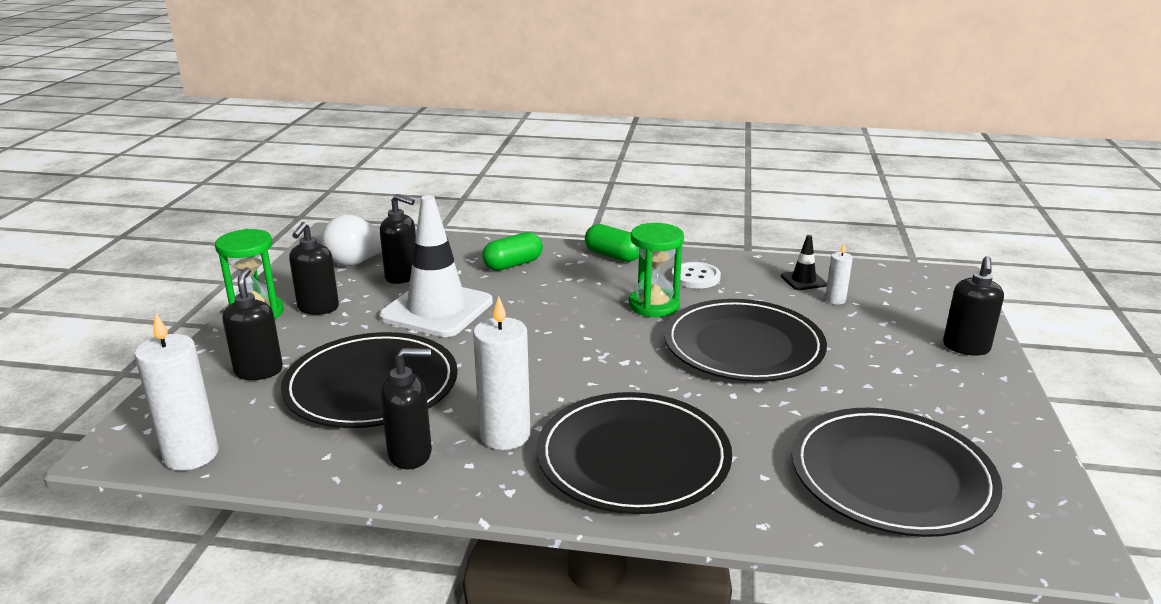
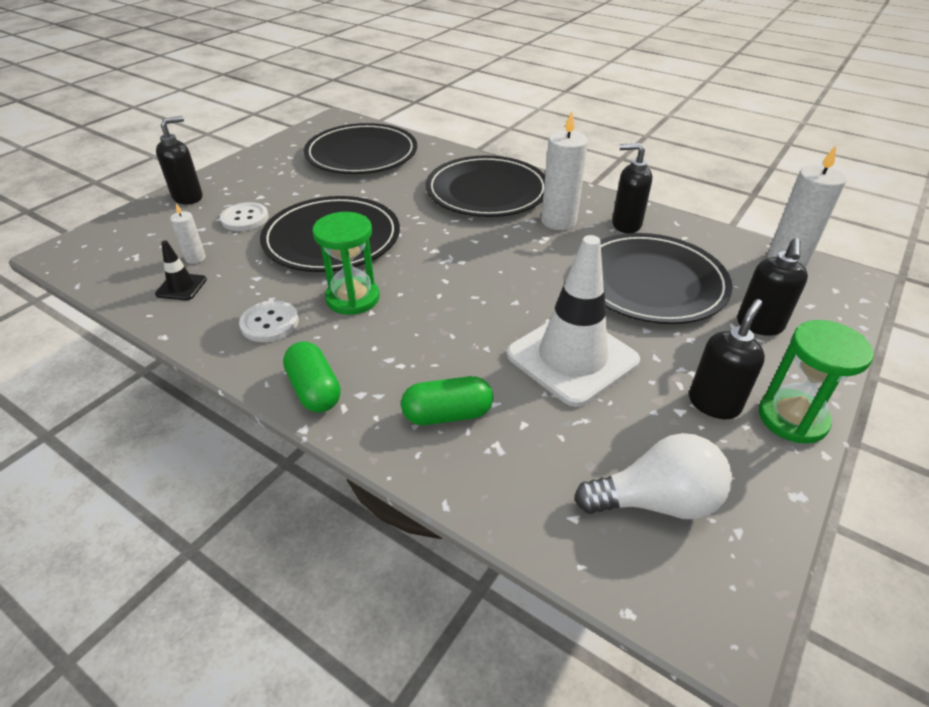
camera: 155 degrees left, 15 degrees up
black soap dispenser [380,194,416,284] -> none
none -> white button [220,202,269,231]

